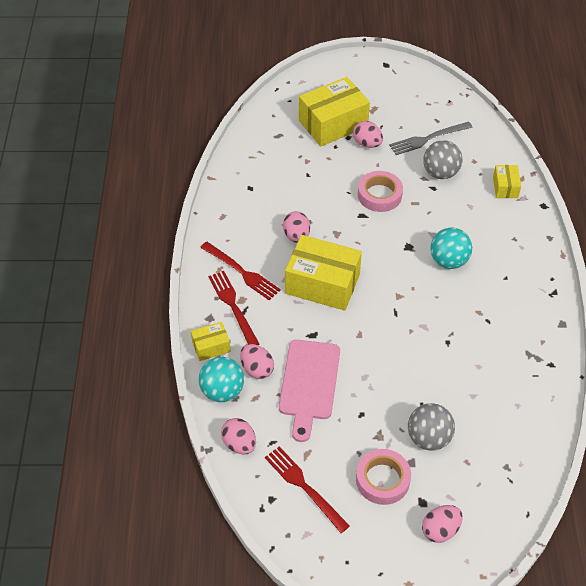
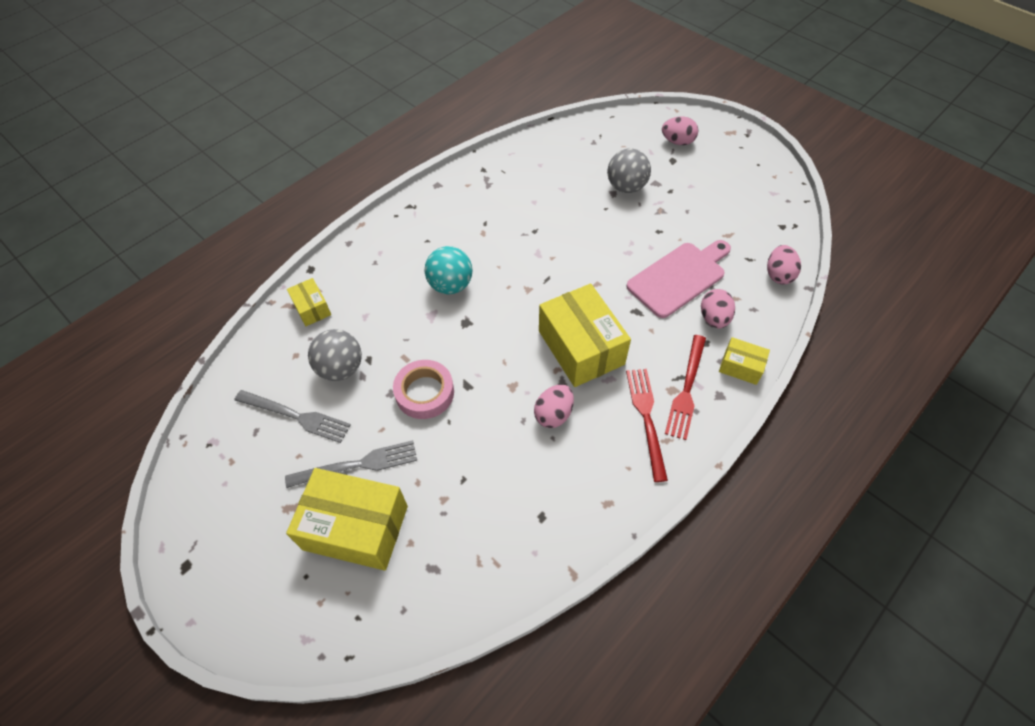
camera: 135 degrees left, 5 degrees up
turquoise ball [199,357,244,402] -> none
red fork [265,446,350,533] -> none
pink egg [353,121,383,148] -> grey fork [285,440,417,488]
pink tape [356,449,411,505] -> none
yellow box [493,165,521,198] -> yellow box turned 75 degrees counterclockwise [287,278,331,326]

